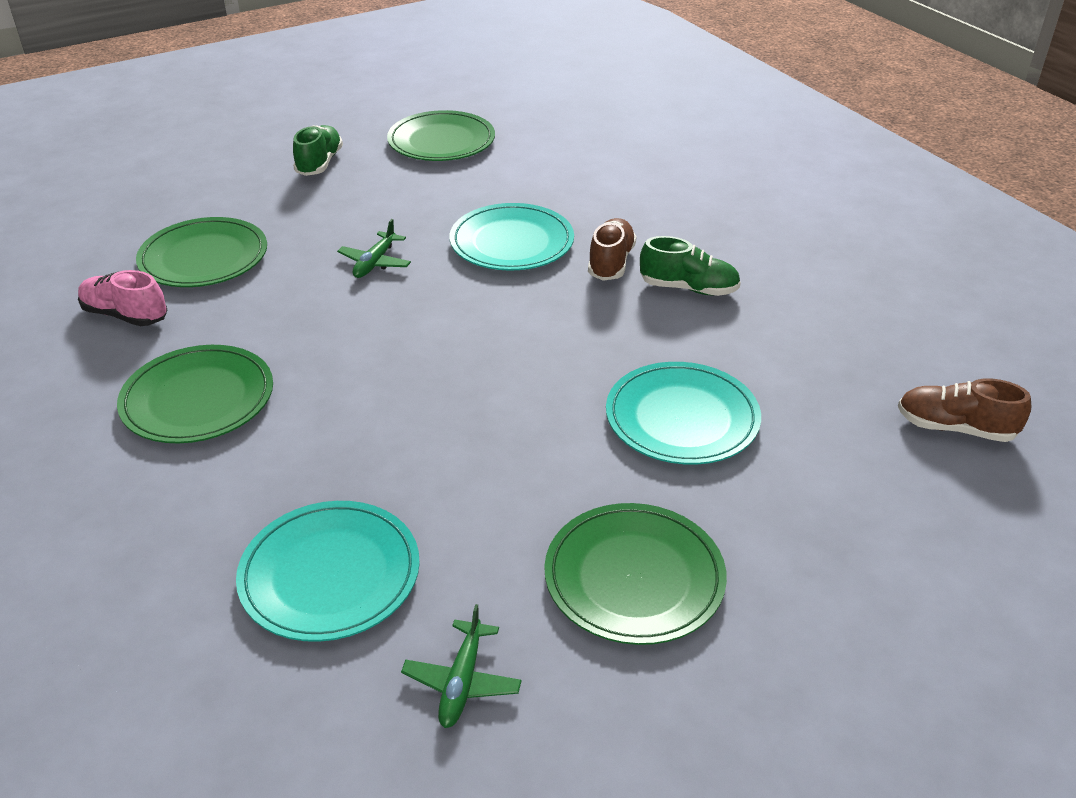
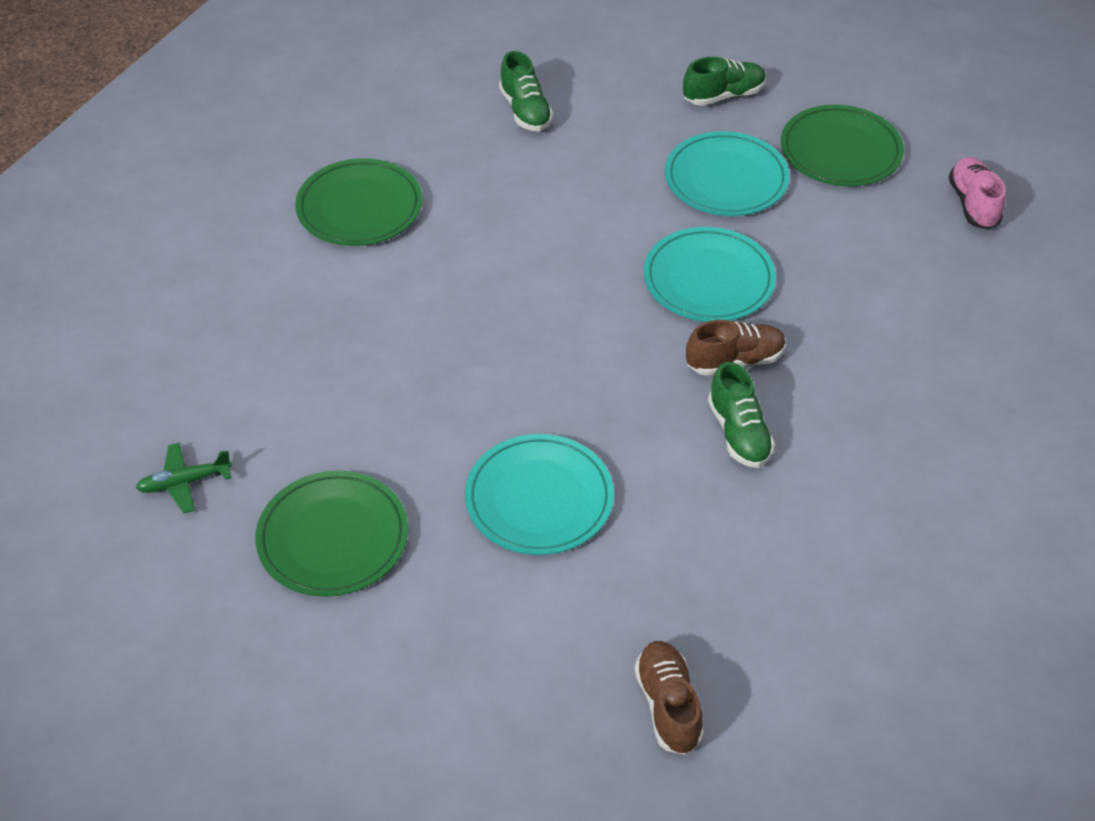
camera: 60 degrees right, 10 degrees up
pink shoe [78,270,168,326] -> pink shoe moved to [949,157,1006,230]
green plate [136,217,267,287] -> green shoe [499,51,553,131]
turquoise plate [236,501,420,642] -> turquoise plate moved to [665,131,790,216]
green plane [337,219,411,278] -> none

